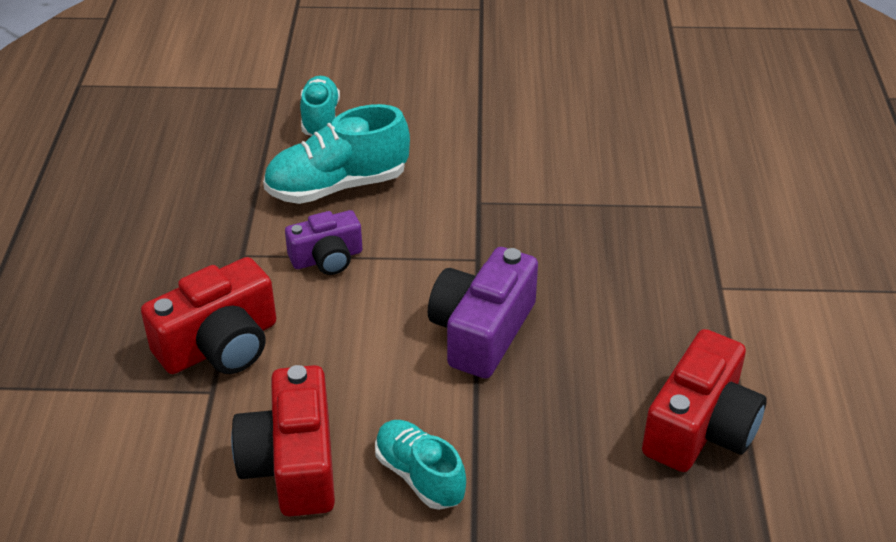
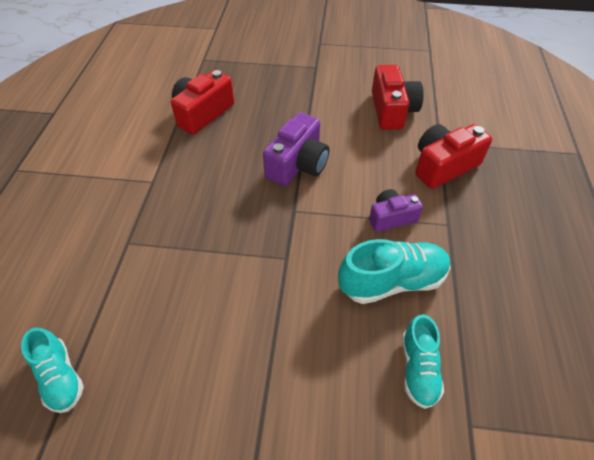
camera: 175 degrees left, 10 degrees up
turquoise shoe [375,420,466,510] -> turquoise shoe moved to [21,328,84,413]

